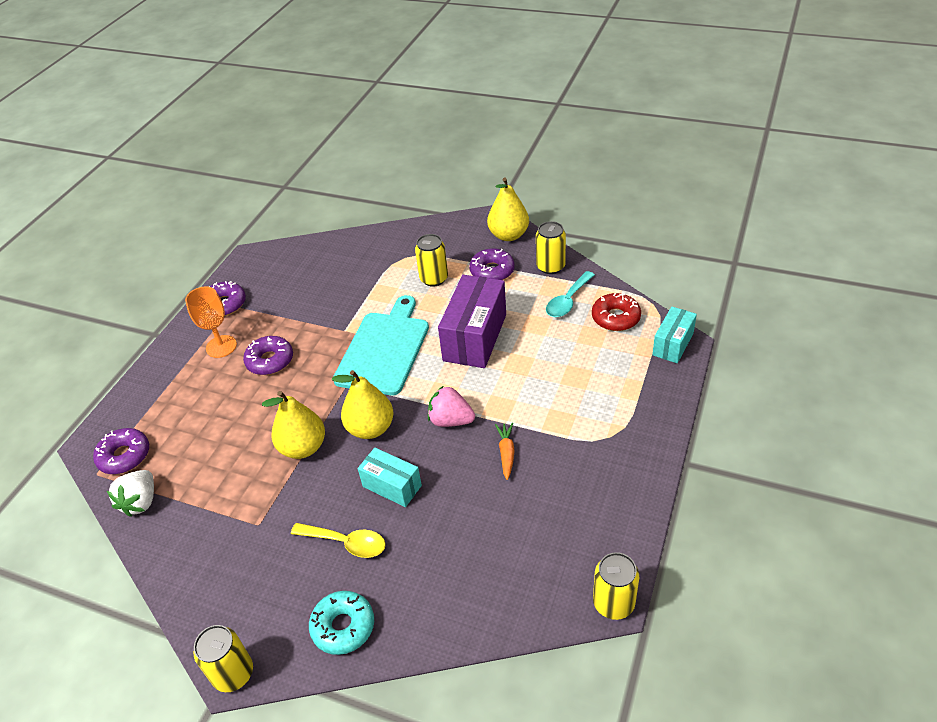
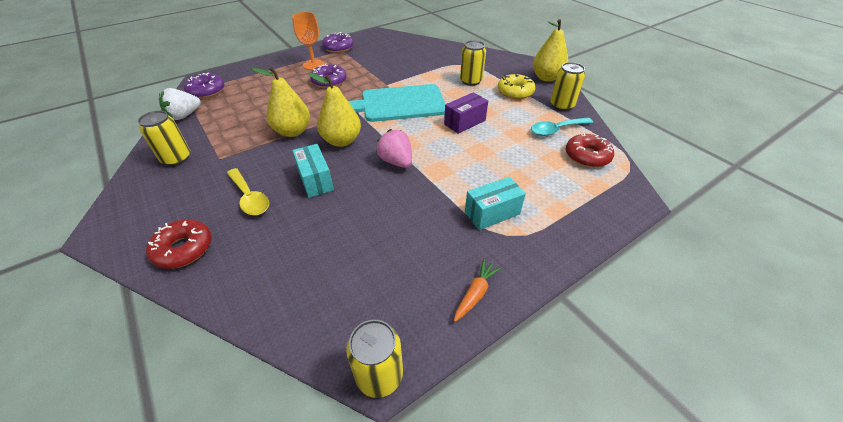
camera: 30 degrees right, 0 degrees up
yellow can [194,625,253,692] -> yellow can moved to [138,110,190,166]
turquoise donut [309,591,374,655] -> red donut [146,219,212,269]
turquoise cutting board [333,295,429,395] -> turquoise cutting board turned 150 degrees counterclockwise [348,84,445,122]
purple box [438,275,506,368] -> purple box [444,92,488,134], size x0.58
purple donut [469,248,515,280] -> yellow donut [498,74,535,99]
orange carrot [495,423,515,480] -> orange carrot moved to [454,259,502,322]
turquoise box [652,307,697,363] -> turquoise box moved to [465,177,526,230]

